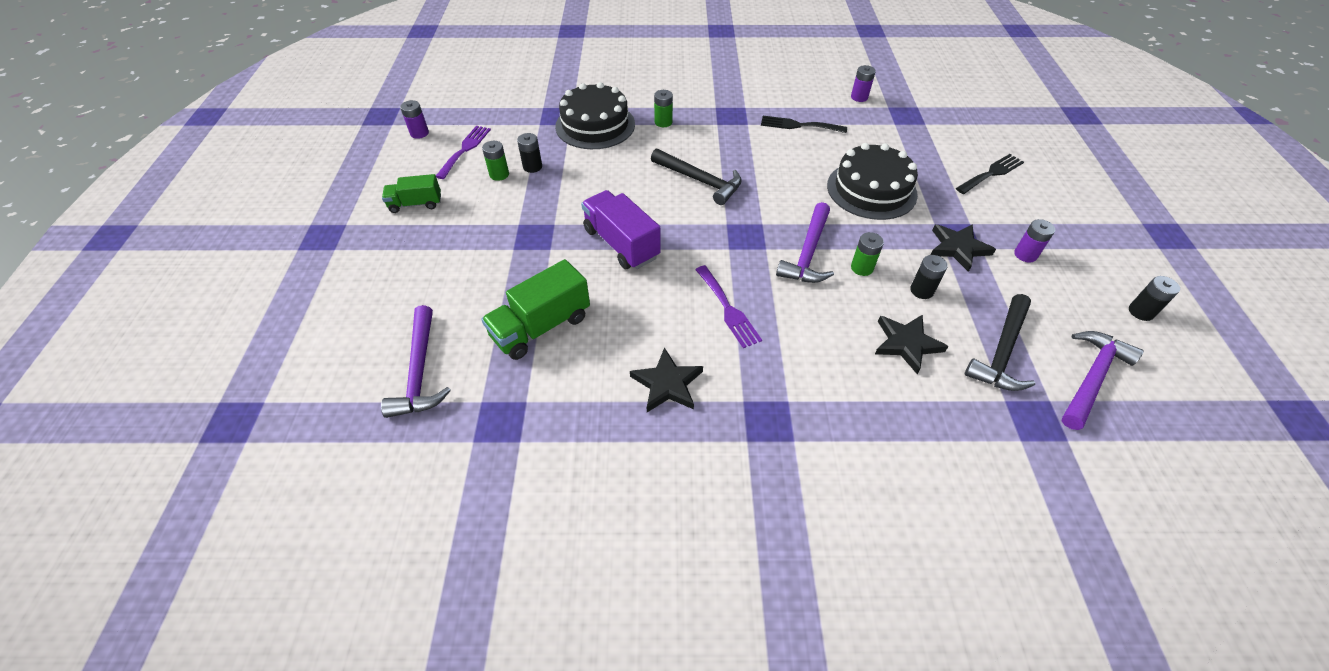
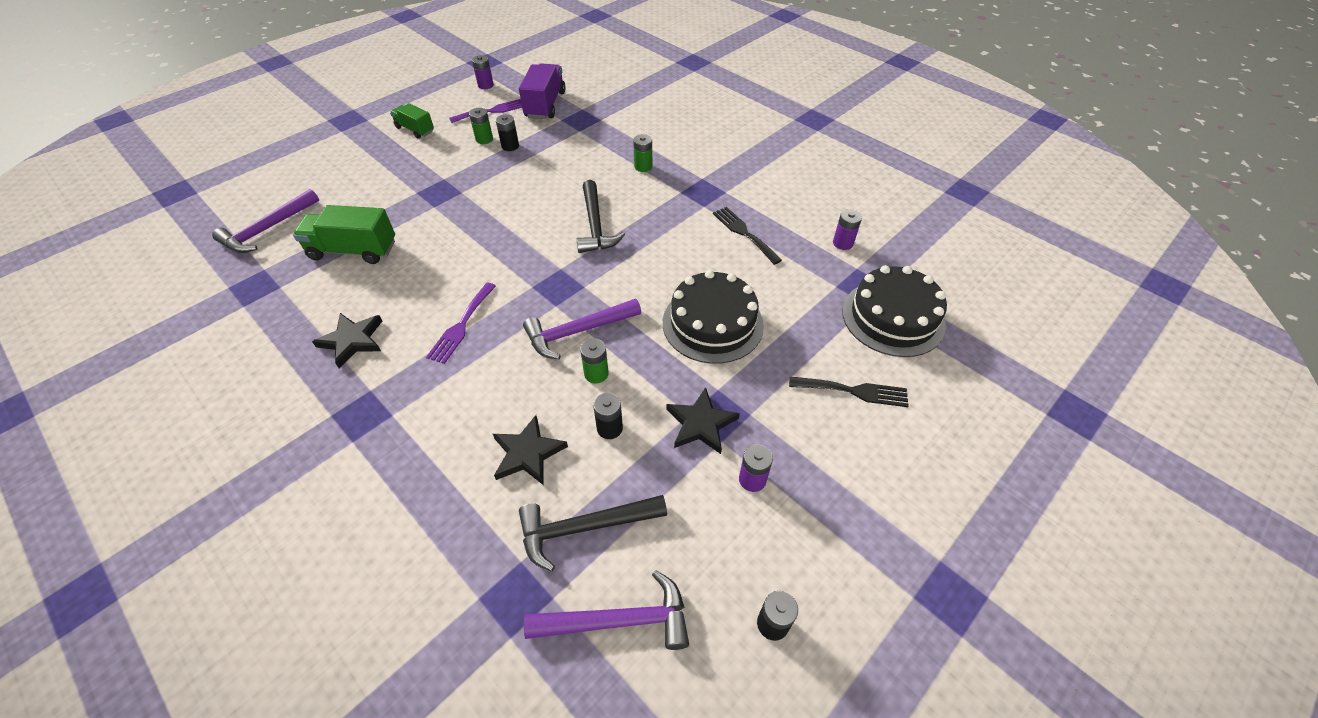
camera: 45 degrees right, 0 degrees up
black cake [555,82,635,149] -> black cake moved to [842,265,947,357]
purple truck [581,190,661,269] -> purple truck moved to [519,63,566,119]

